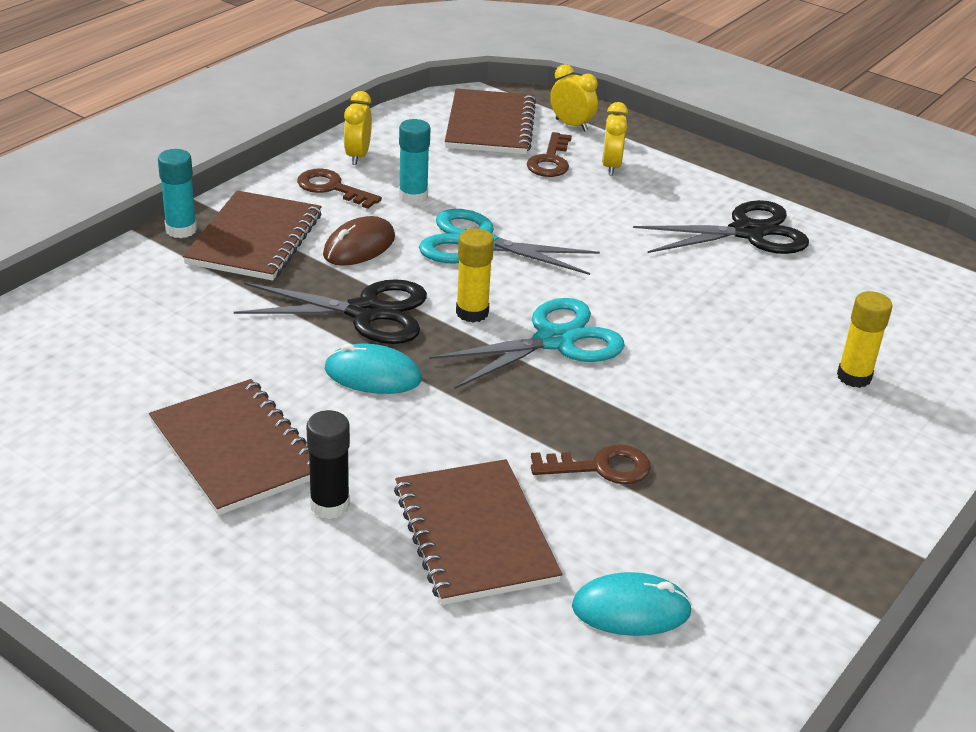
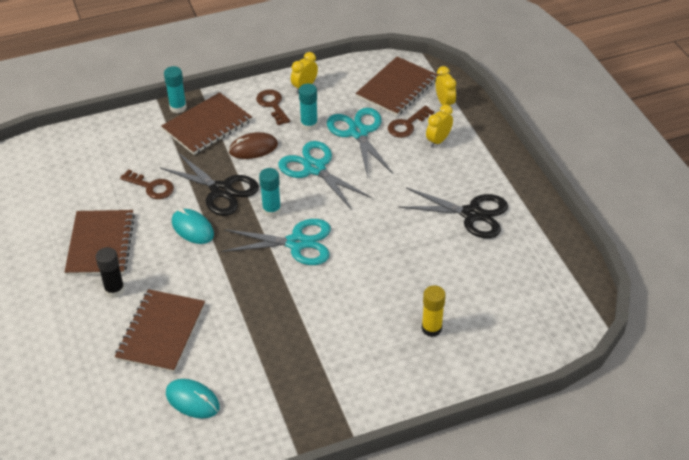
camera: 35 degrees right, 10 degrees up
yellow glue stick [456,228,494,323] -> turquoise glue stick [259,168,281,217]
brown key [531,444,651,484] -> brown key moved to [120,170,174,199]
none -> turquoise scissors [327,108,393,178]

